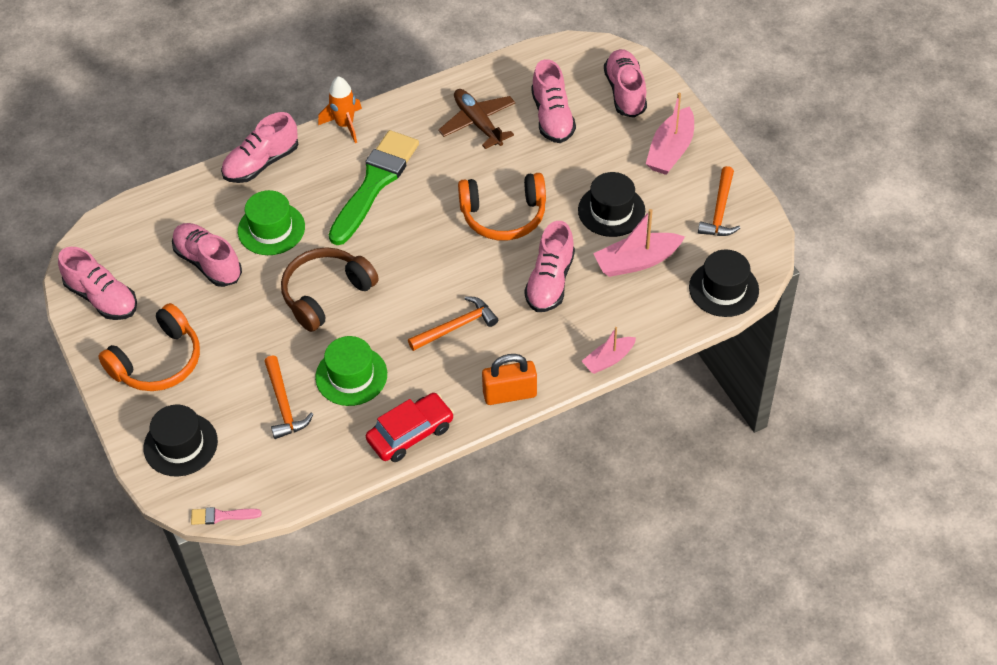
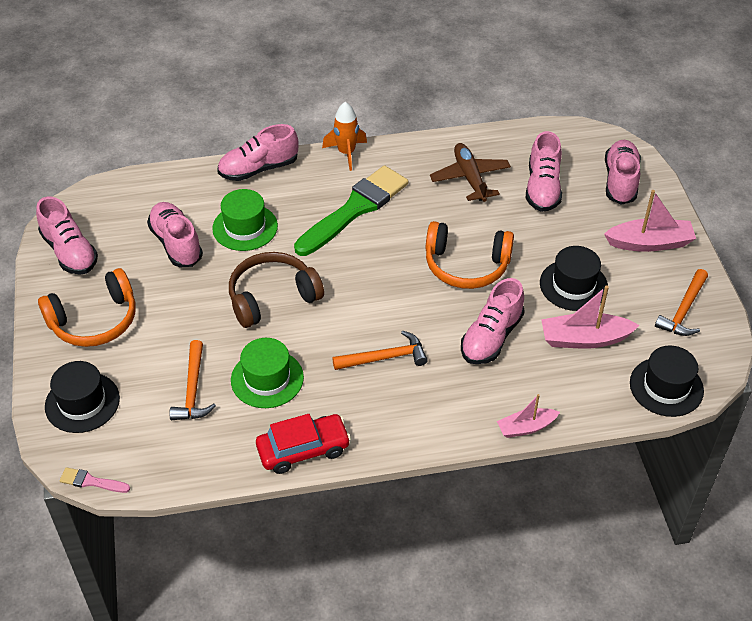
camera: 15 degrees right, 5 degrees down
orange padlock [482,354,537,405] -> none
pink boat [646,93,694,175] -> pink boat turned 135 degrees counterclockwise [604,190,696,252]

